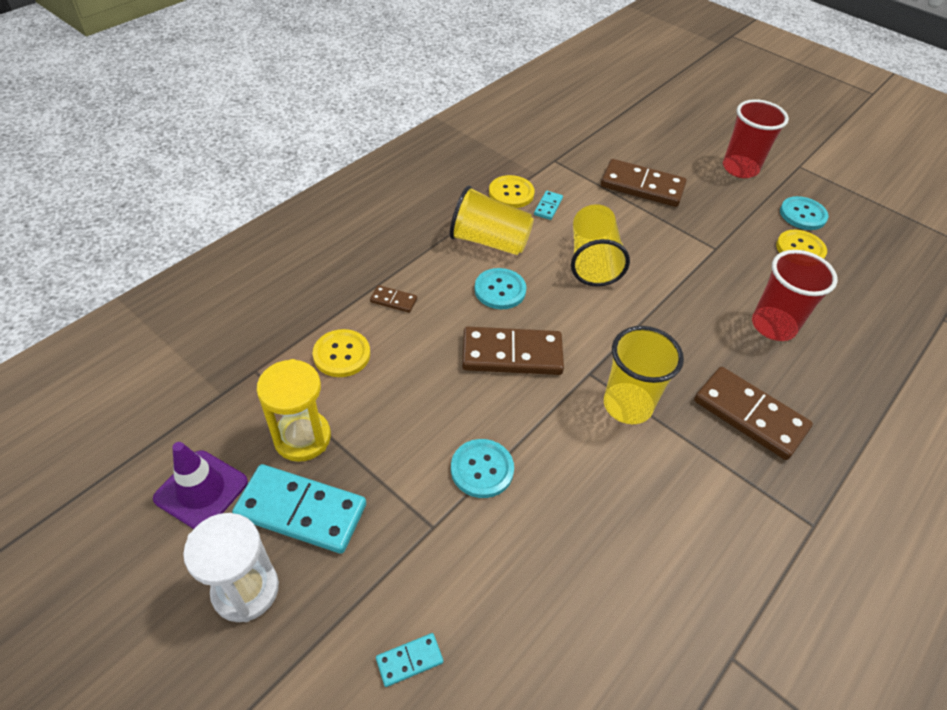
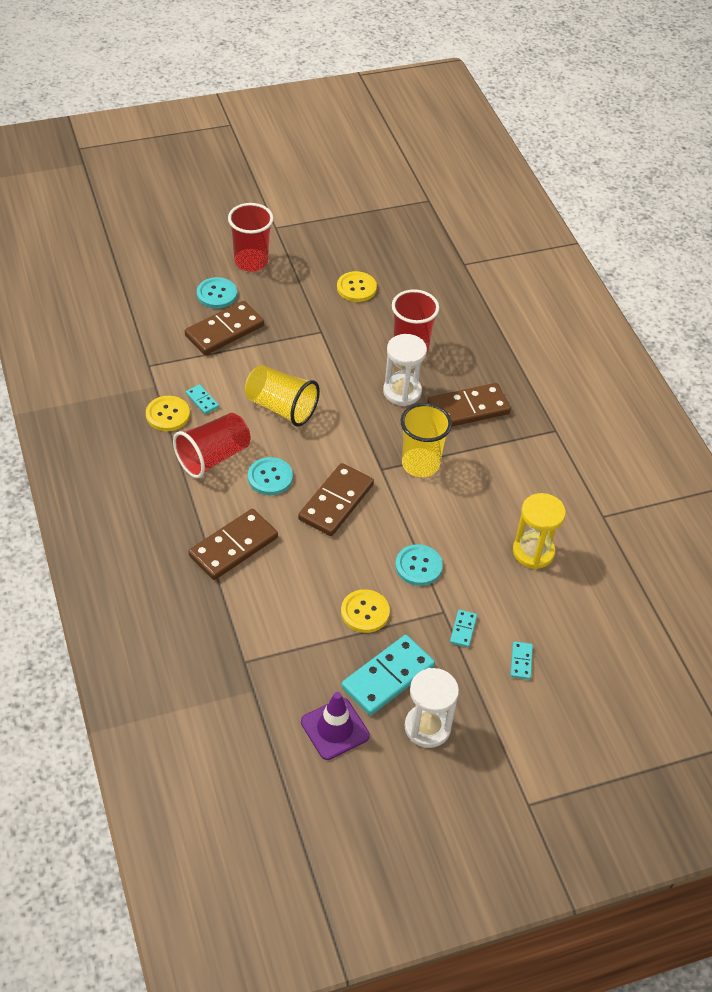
camera: 60 degrees left, 0 degrees up
yellow hourglass [257,359,331,462] -> yellow hourglass moved to [513,493,566,569]
yellow button [313,329,370,377] -> yellow button moved to [341,589,390,633]
brown domino [370,285,417,313] -> brown domino [188,509,278,580], size x2.18
yellow cup [450,185,534,255] -> red cup [173,413,251,478]
turquoise button [780,196,828,230] -> turquoise button moved to [197,277,237,308]
none -> white hourglass [383,334,427,406]
none -> turquoise domino [450,610,477,648]

